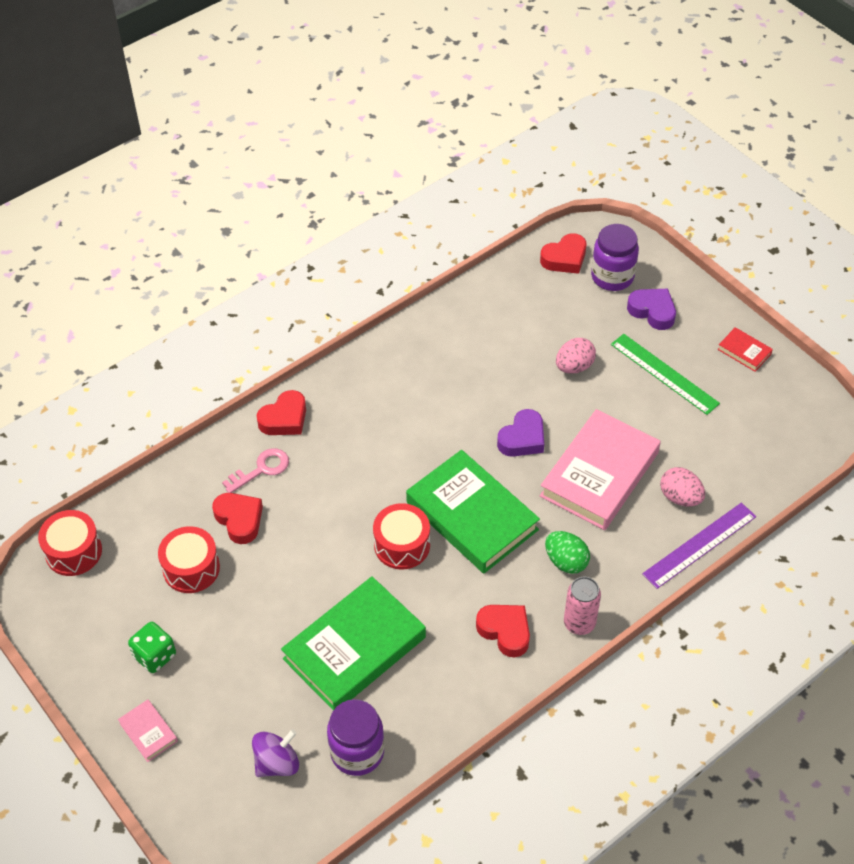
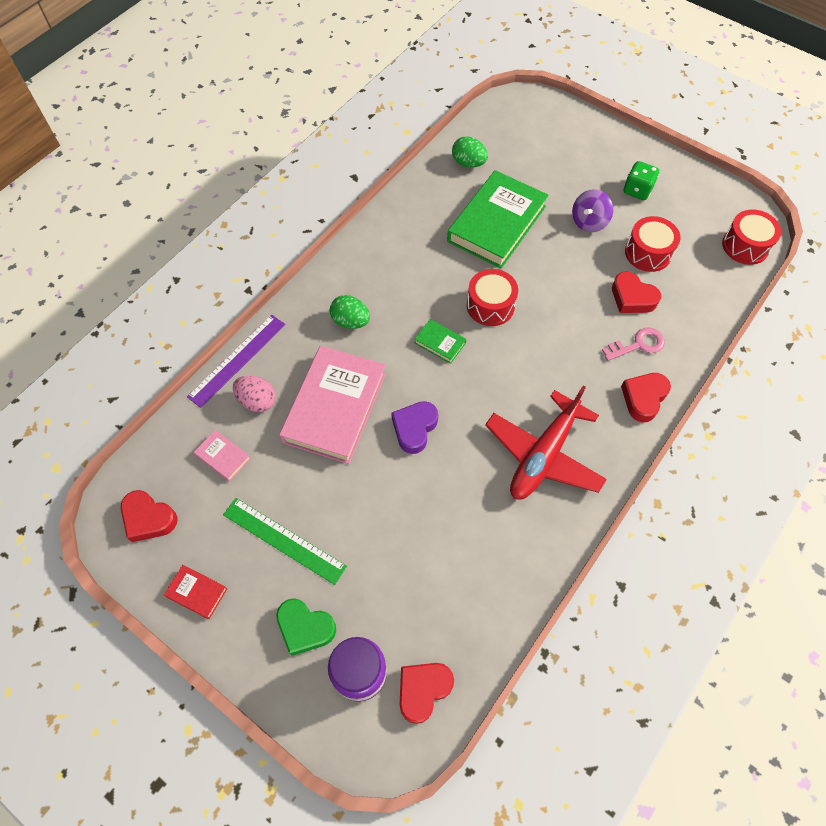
camera: 165 degrees right, 10 degrees up
pink book [118,699,178,762] -> pink book moved to [194,430,251,482]
pink key [222,448,289,493] -> pink key turned 150 degrees counterclockwise [602,327,665,361]
purple spinning top [252,729,299,777] -> purple spinning top moved to [572,189,613,232]
purple jar [327,699,384,776] -> green egg [452,136,488,168]
green book [406,450,540,573] -> green book [414,319,466,364], size x0.43
red heart [476,605,530,657] -> red heart moved to [121,490,178,542]
pink egg [556,338,596,374] -> none
pink can [564,577,601,635] -> none
purple heart [627,289,676,330] -> green heart [276,598,336,656]
none -> red plane [485,385,607,500]

